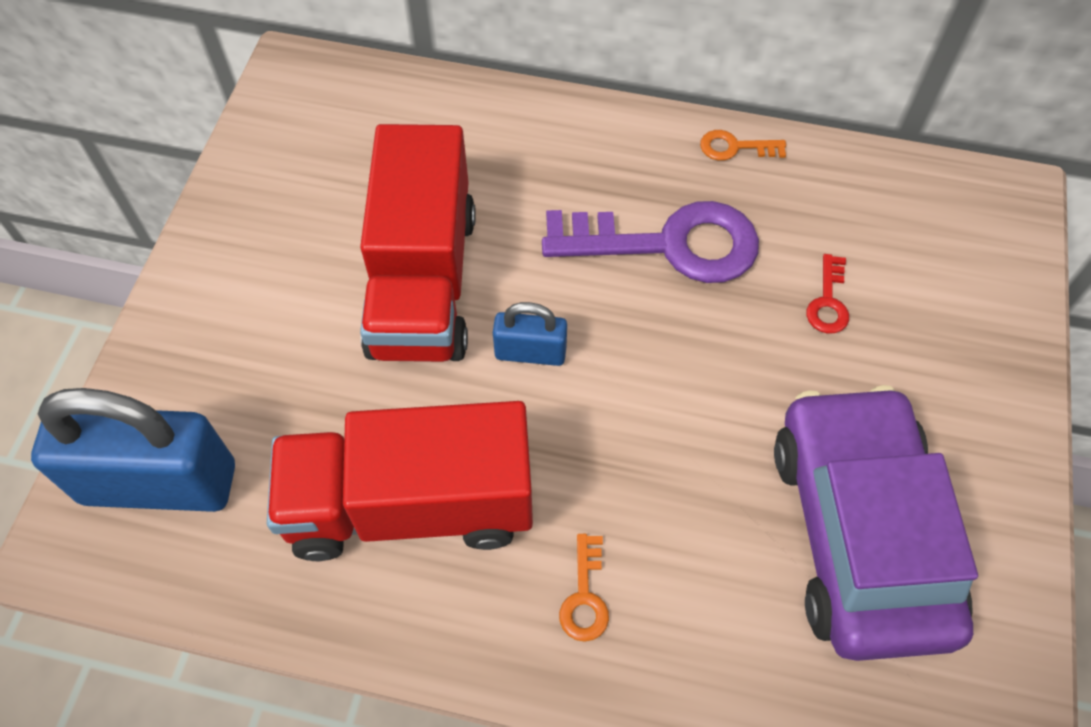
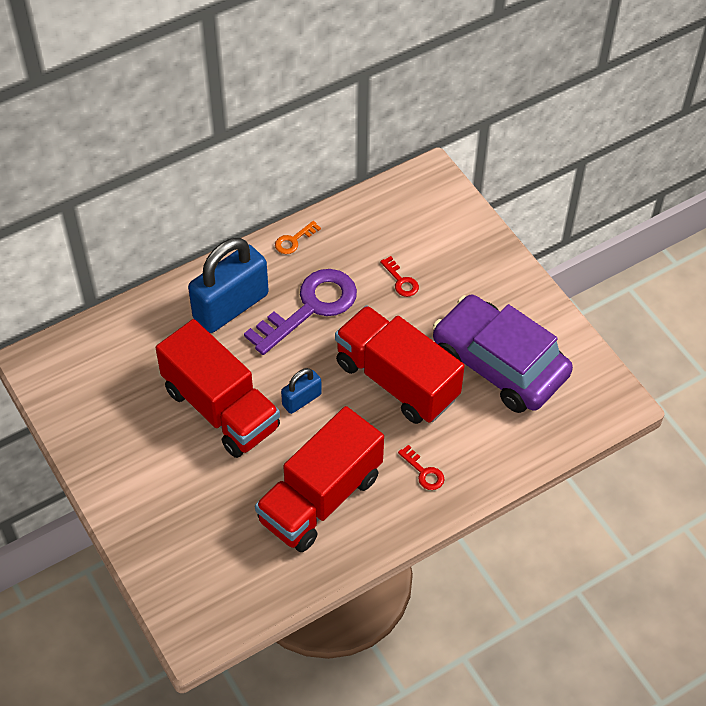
camera: 45 degrees left, 5 degrees down
blue padlock [31,388,235,512] -> blue padlock moved to [188,238,269,333]
orange key [559,534,609,642] -> red key [398,445,444,490]
none -> red truck [335,305,465,424]

